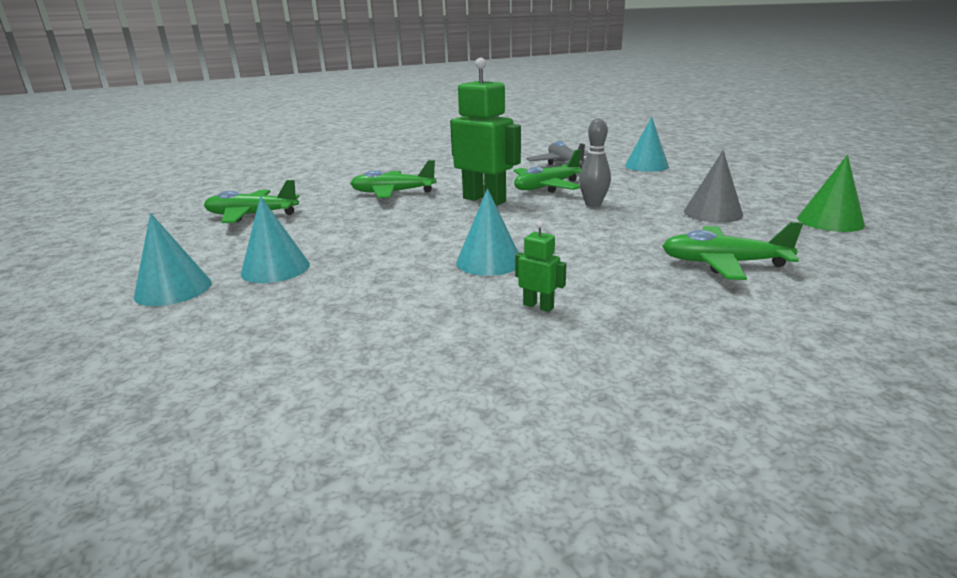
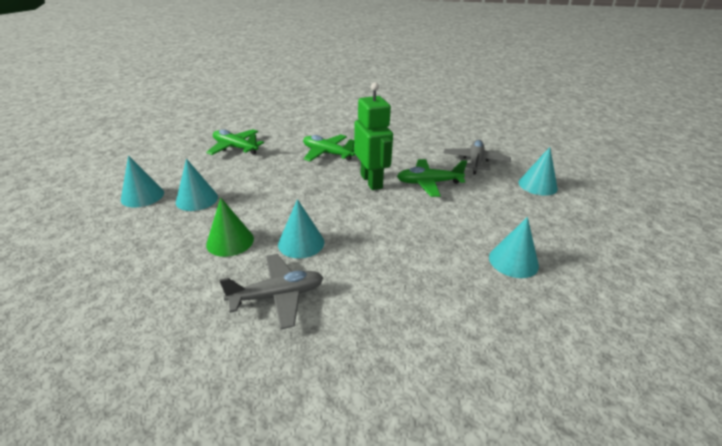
camera: 30 degrees right, 10 degrees up
green robot [515,221,567,312] -> grey plane [220,254,324,330]
grey bowling pin [579,118,611,207] -> none
green plane [662,222,803,280] -> none
grey cone [684,150,743,223] -> turquoise cone [489,217,539,278]
green cone [797,155,865,232] -> green cone moved to [206,198,254,257]

